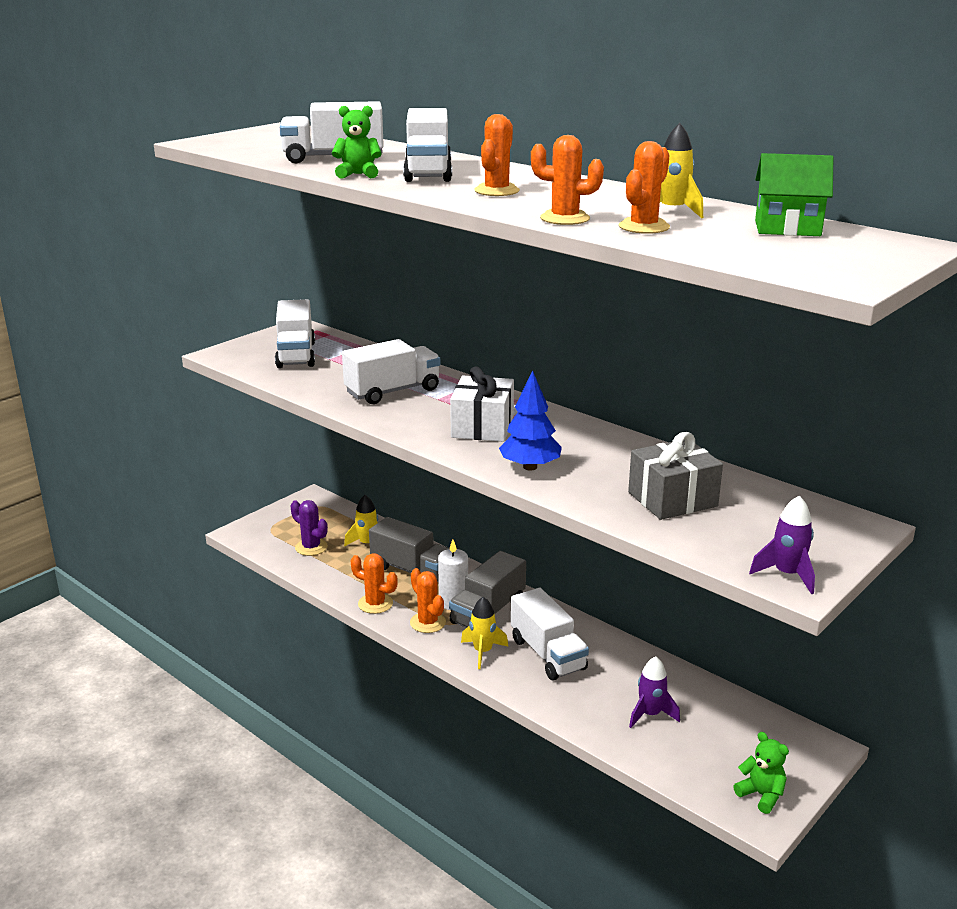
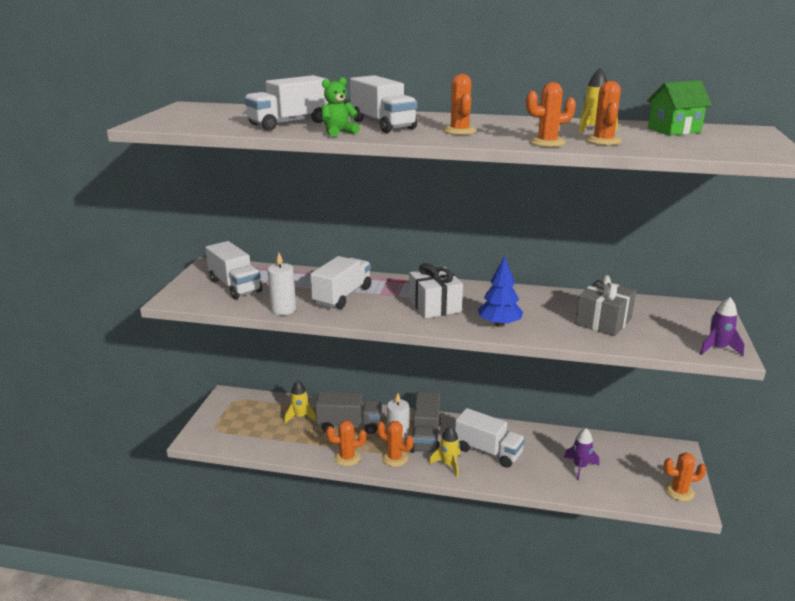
camera: 30 degrees left, 0 degrees up
purple cactus [291,500,328,556] -> none
green teddy bear [733,732,789,814] -> orange cactus [663,452,707,501]
none -> white candle [268,253,296,315]

